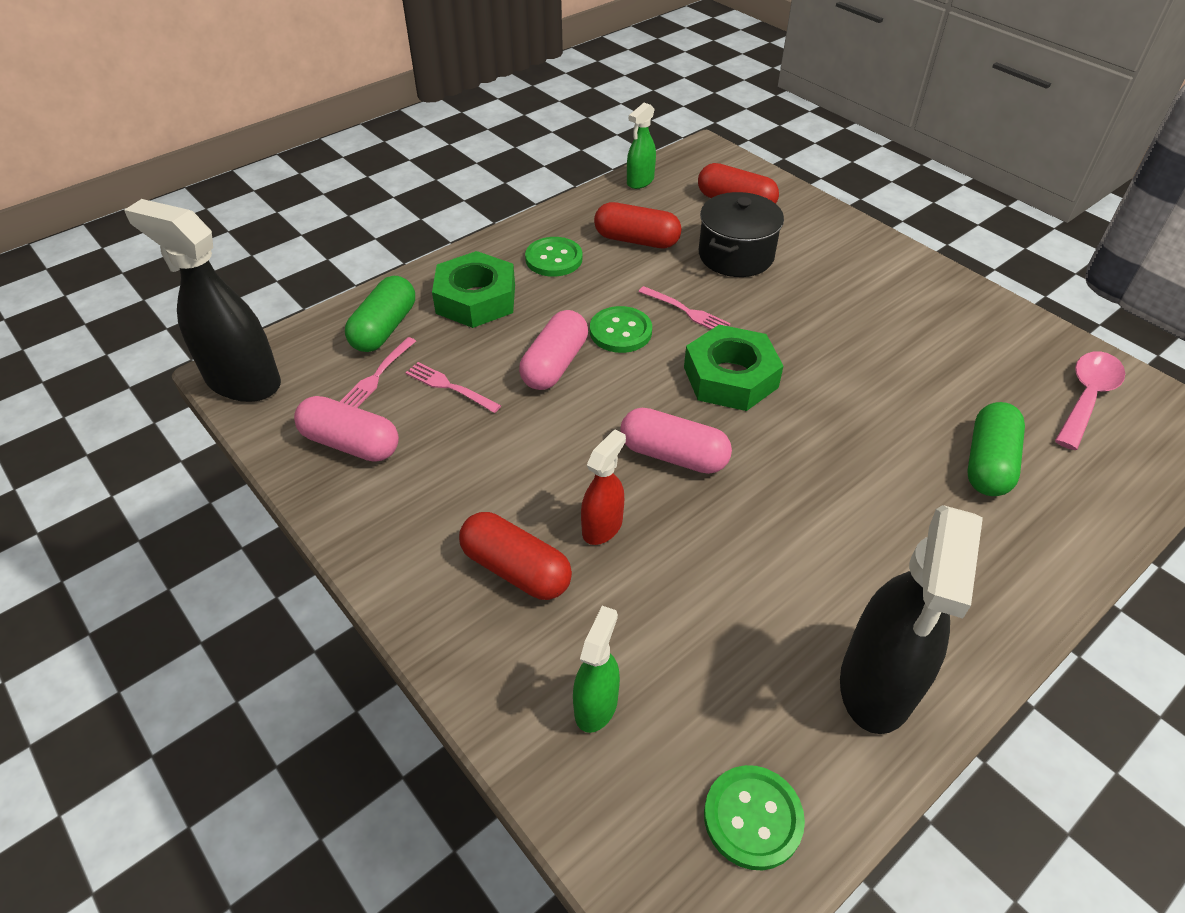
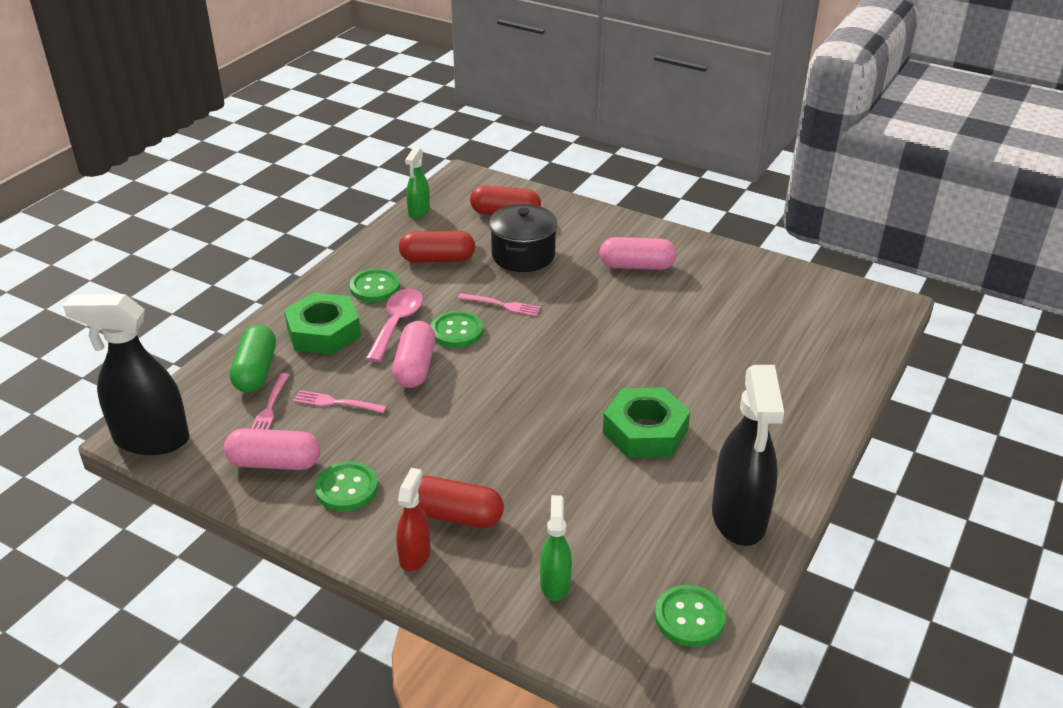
camera: 20 degrees left, 10 degrees down
red spray bottle [581,429,626,545] -> red spray bottle moved to [396,468,431,571]
pink capsule [620,408,732,474] -> pink capsule moved to [599,237,677,270]
green nut [684,325,784,411] -> green nut moved to [603,387,690,458]
green capsule [967,402,1025,496] -> none
pink spoon [1055,351,1125,450] -> pink spoon moved to [366,289,423,362]
none -> green button [315,461,378,511]

